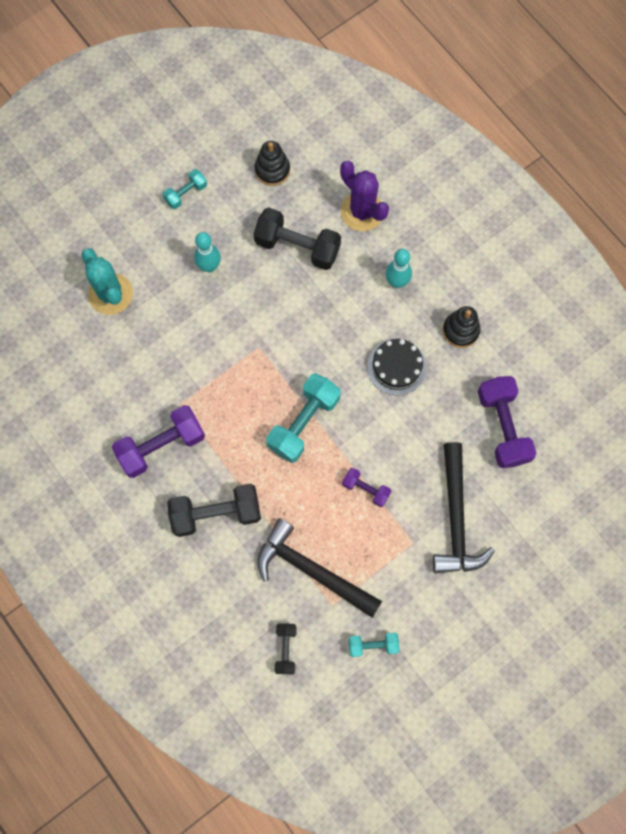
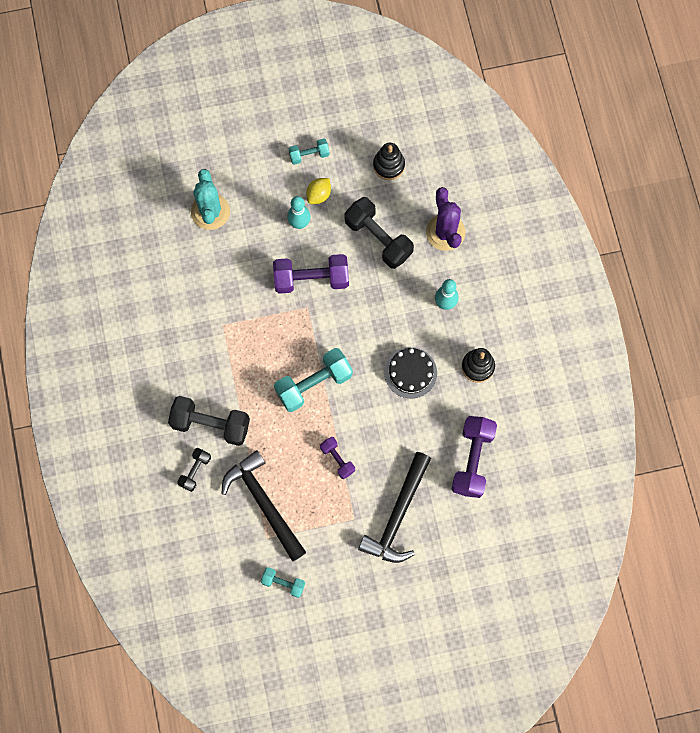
camera: 25 degrees right, 0 degrees up
purple dumbbell [112,405,205,478] -> purple dumbbell moved to [273,254,349,294]
black dumbbell [275,623,297,674] -> black dumbbell moved to [177,448,211,492]
none -> yellow lemon [306,178,331,204]

